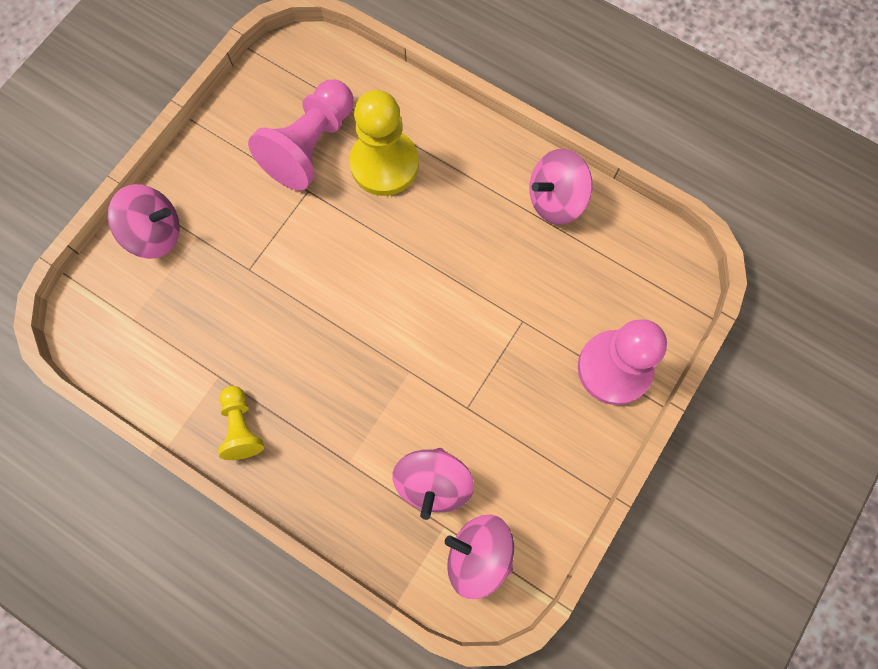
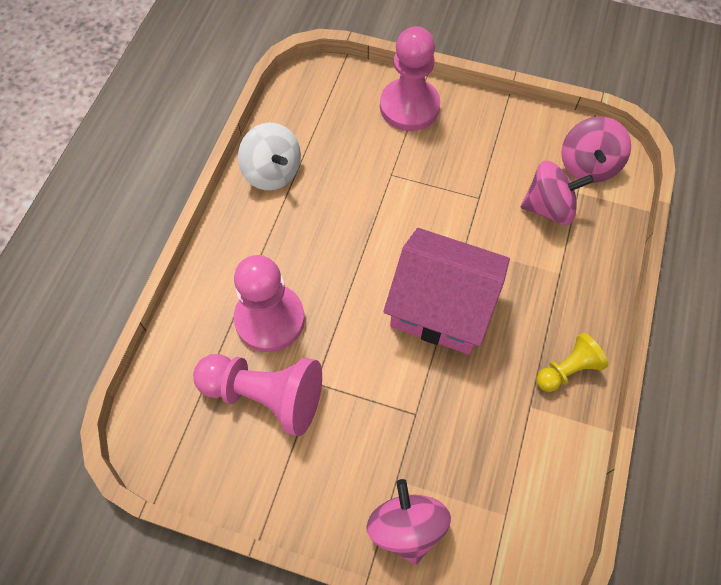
camera: 105 degrees left, 10 degrees down
yellow pawn [349,90,419,196] -> pink pawn [234,255,305,352]
pink spinning top [529,149,592,225] -> white spinning top [238,122,301,190]
none -> pink house [383,228,510,355]

